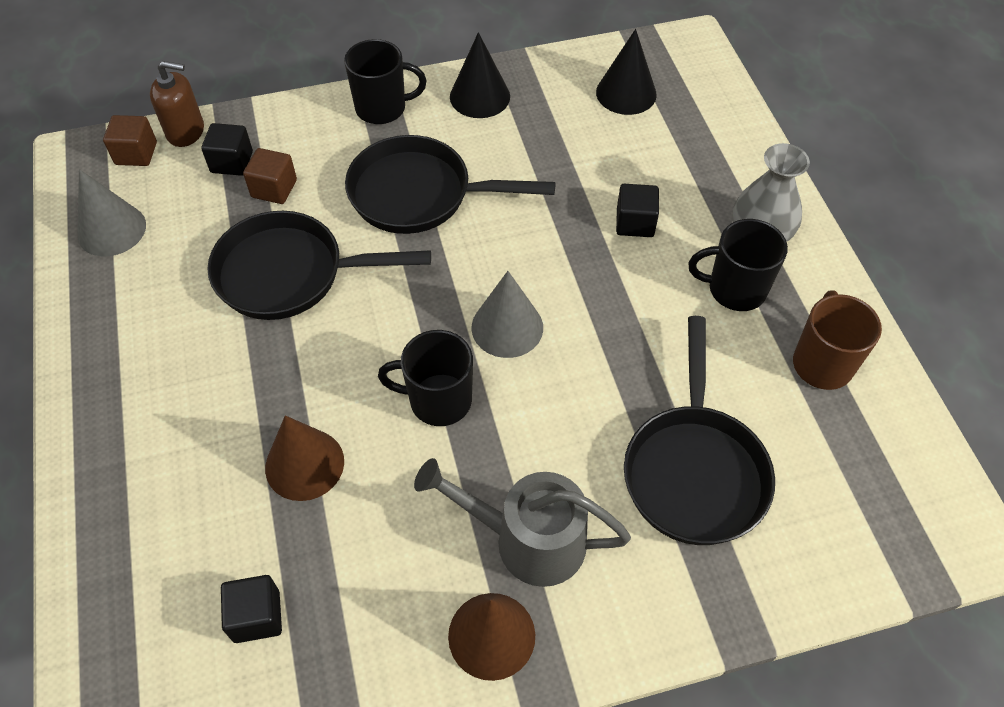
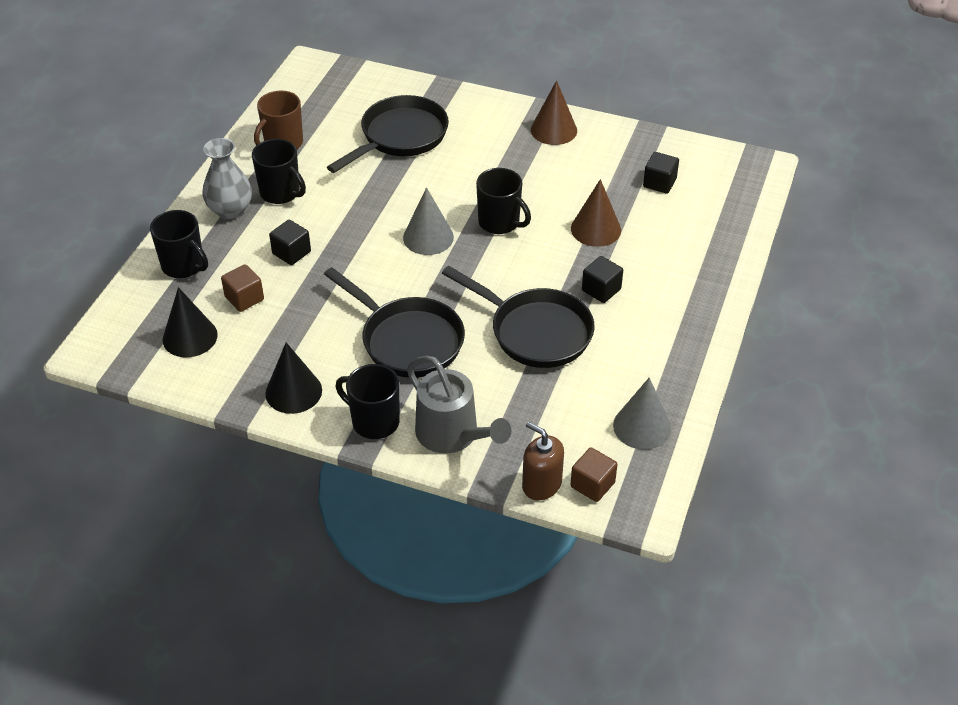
camera: 145 degrees left, 10 degrees down
black cube [201,123,253,176] -> black cube moved to [582,256,623,303]
brown cube [243,148,297,204] -> brown cube moved to [221,264,264,312]
grey watering can [414,458,631,587] -> grey watering can moved to [407,356,511,454]
none -> black mug [150,210,208,278]

